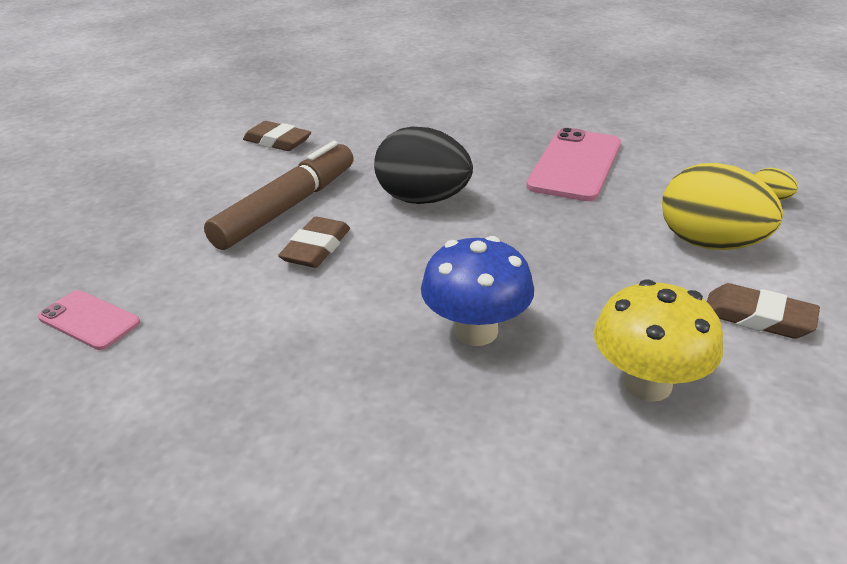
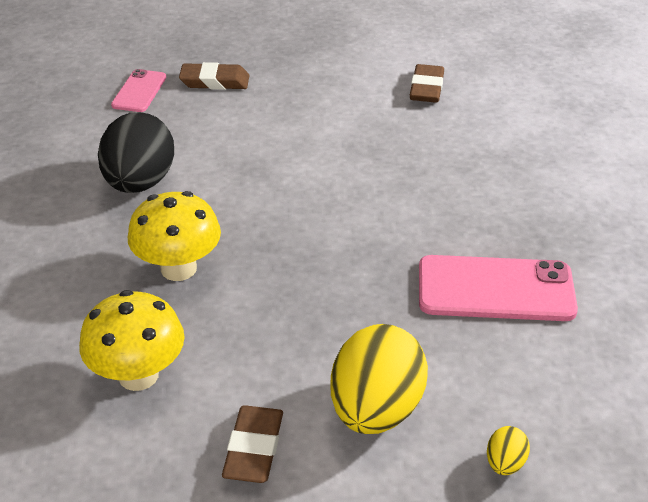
camera: 70 degrees right, 5 degrees up
brown marker [204,141,354,250] -> none
brown eraser [278,217,350,268] -> brown eraser moved to [179,62,249,90]
black egg [374,127,473,204] -> black egg moved to [98,112,174,193]
blue mushroom [421,236,534,346] -> yellow mushroom [128,191,221,281]

